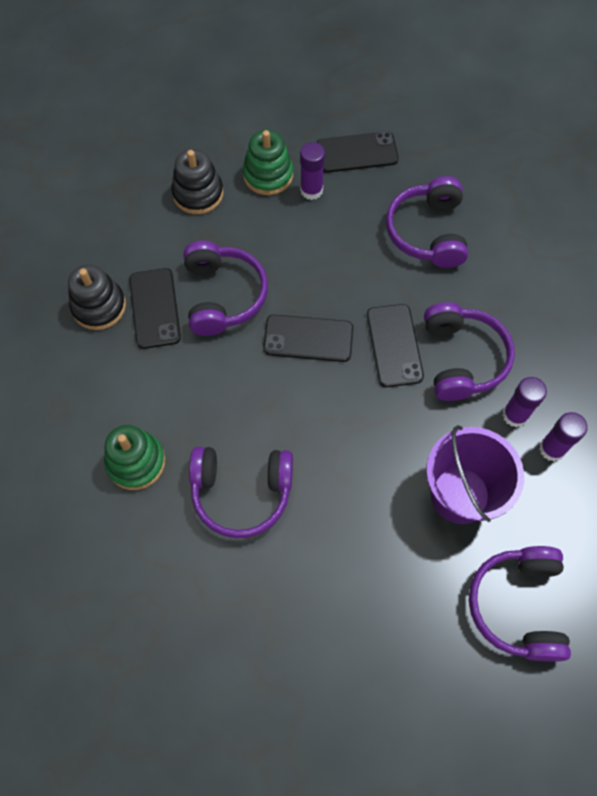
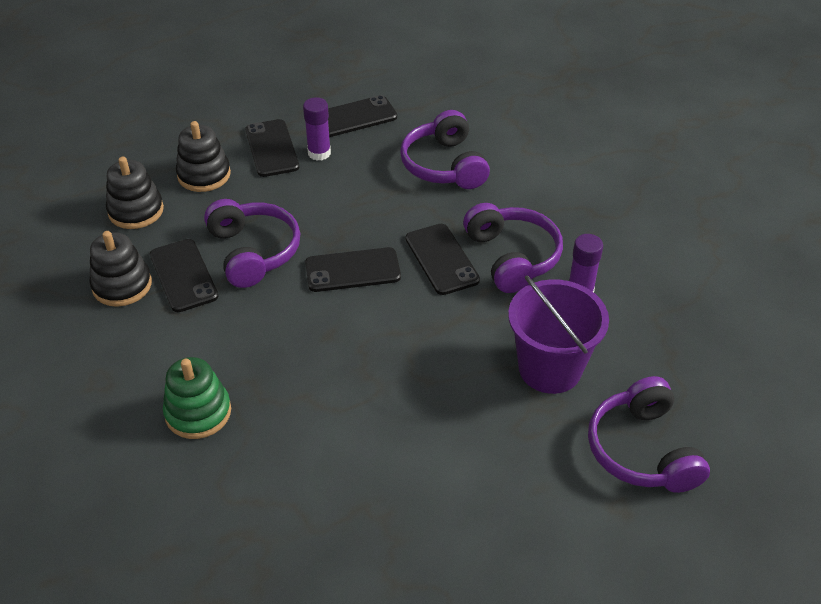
camera: 15 degrees left, 20 degrees down
purple headphones [189,446,293,538] -> none
green stacking toy [243,130,293,195] -> black phone [245,119,299,177]
purple glue stick [539,412,588,461] -> none
none -> black stacking toy [106,157,164,229]

